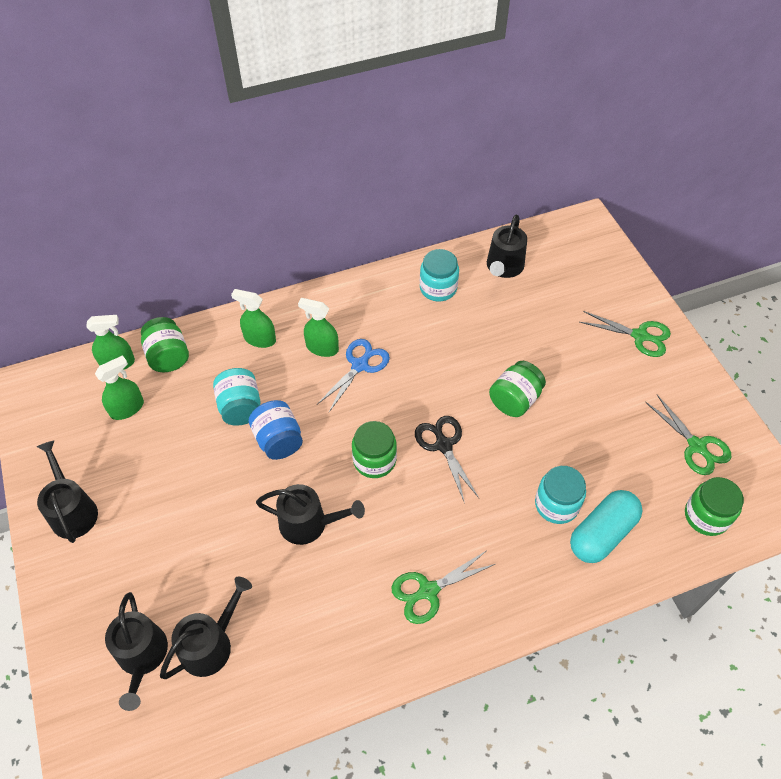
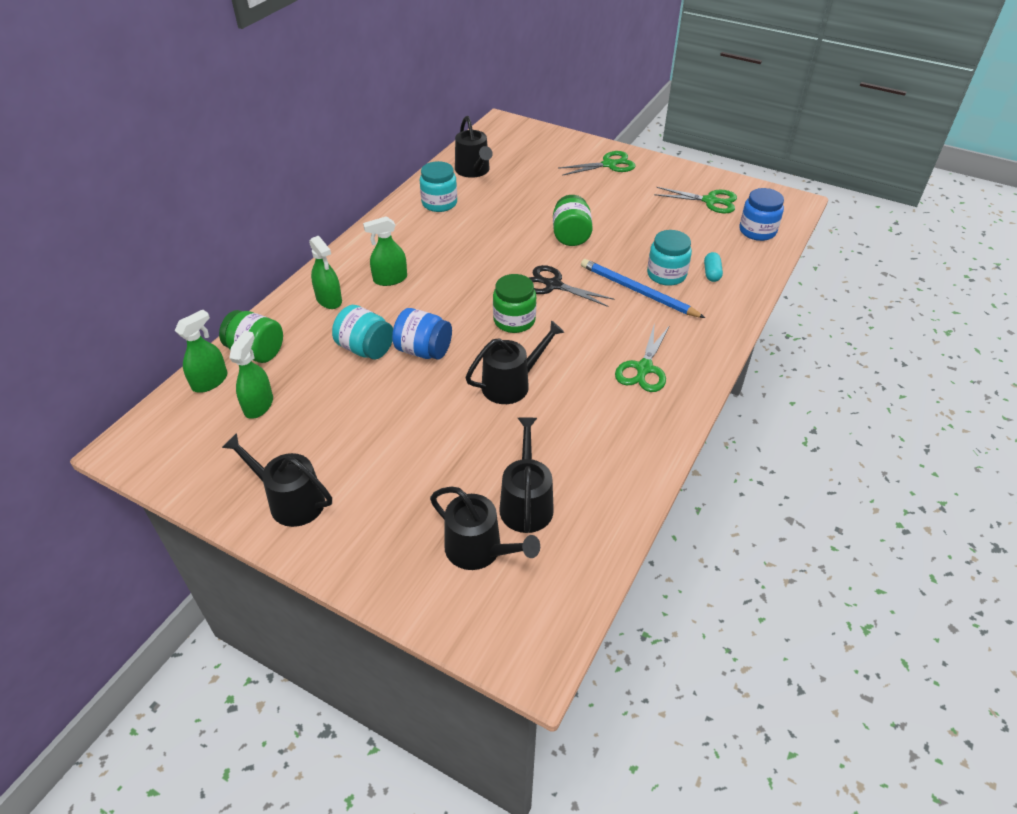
camera: 40 degrees left, 10 degrees down
green spray bottle [231,289,276,348] -> green spray bottle turned 105 degrees counterclockwise [309,236,342,309]
blue scissors [317,339,390,412] -> none
turquoise capsule [570,490,643,563] -> turquoise capsule [704,252,723,282], size x0.49
green jar [685,477,744,536] -> blue jar [739,188,784,241]
none -> blue pencil [581,259,705,318]

